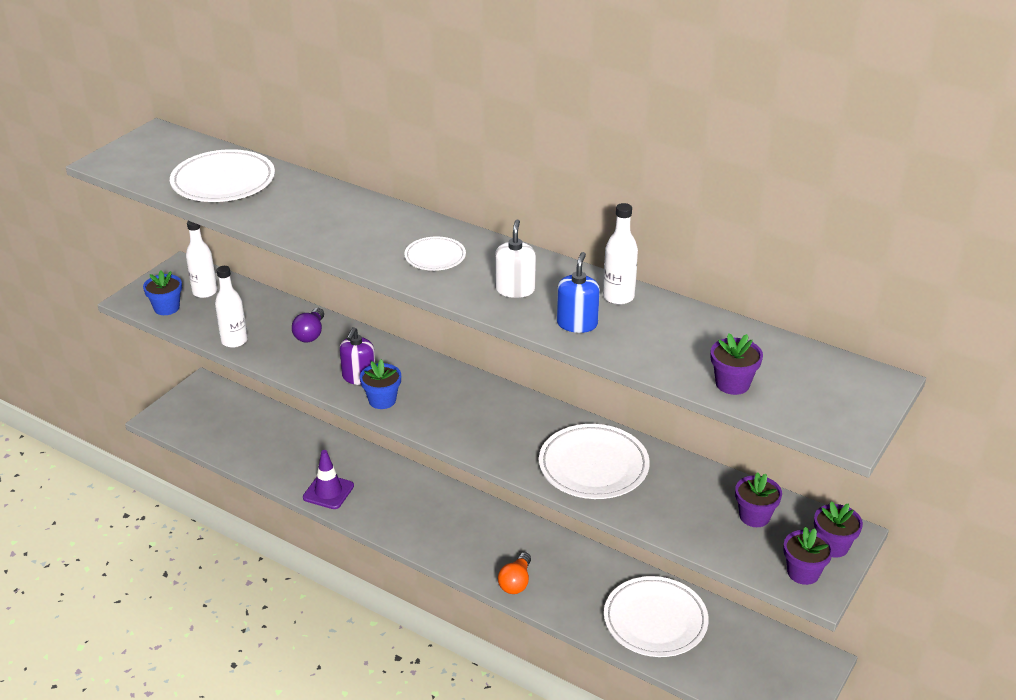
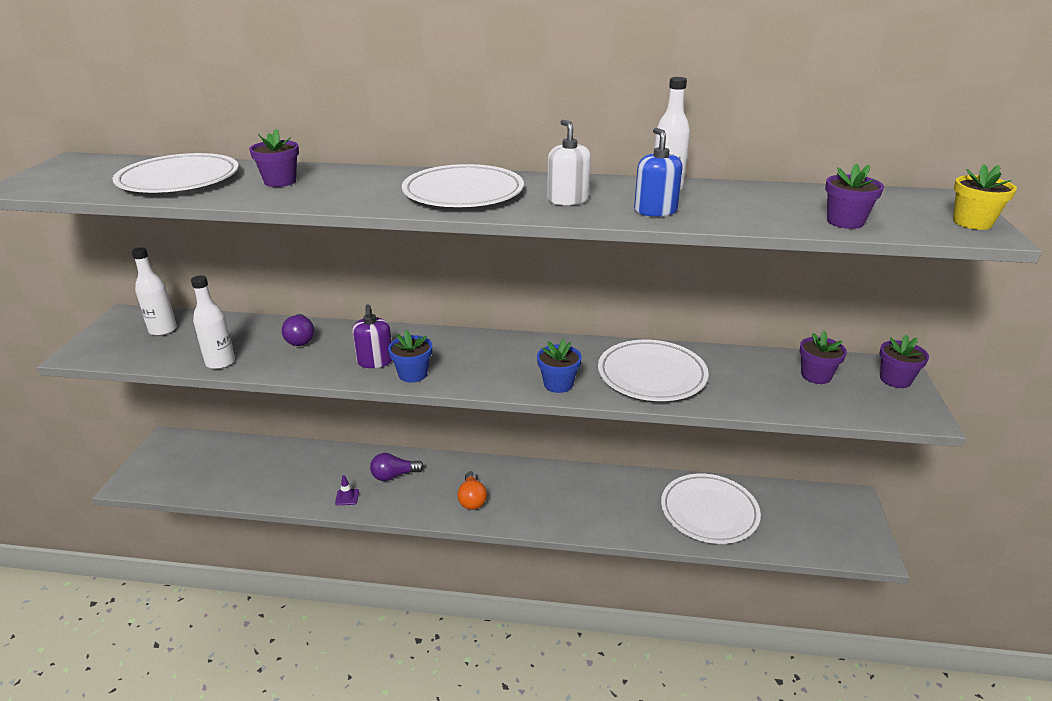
camera: 25 degrees left, 5 degrees down
blue flower pot [143,270,182,315] -> blue flower pot moved to [537,339,582,393]
purple traffic cone [303,450,354,509] -> purple traffic cone [335,475,359,505], size x0.52
white plate [404,236,466,271] -> white plate [402,164,524,207], size x1.84
orange light bulb [498,552,531,594] -> orange light bulb moved to [458,471,487,510]
purple flower pot [783,527,833,585] -> purple flower pot moved to [249,129,299,187]
none -> purple light bulb [370,453,424,481]
none -> yellow flower pot [953,164,1017,230]

